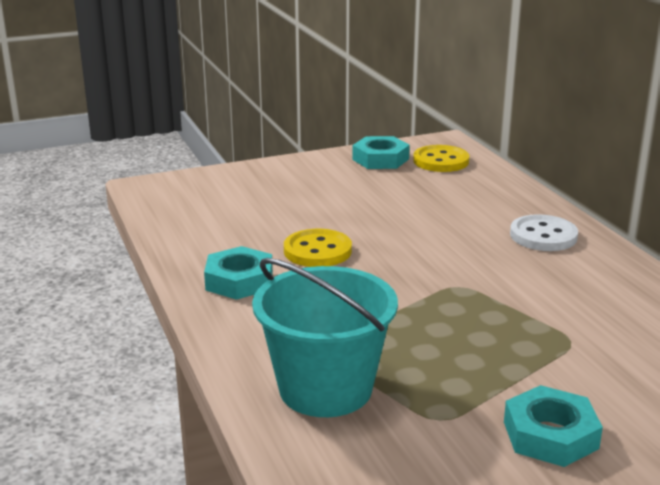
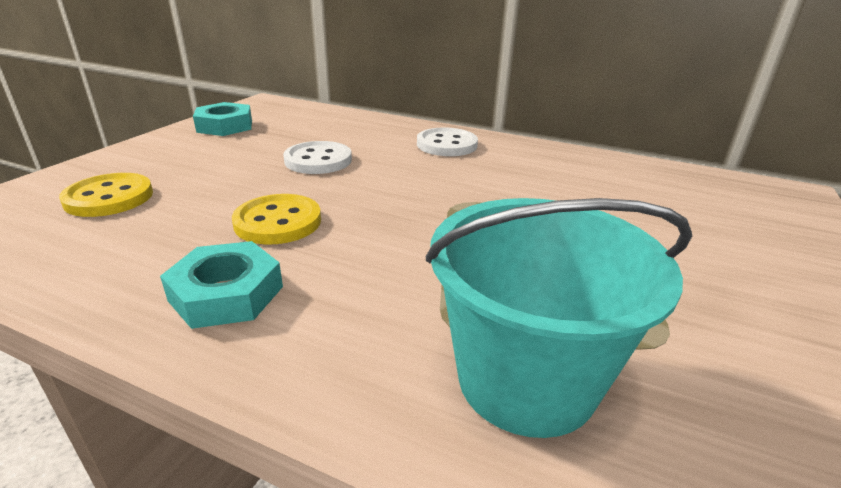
camera: 45 degrees left, 5 degrees up
yellow button [413,145,469,172] -> yellow button moved to [59,173,153,217]
turquoise nut [504,385,603,467] -> none
none -> white button [283,141,352,174]

